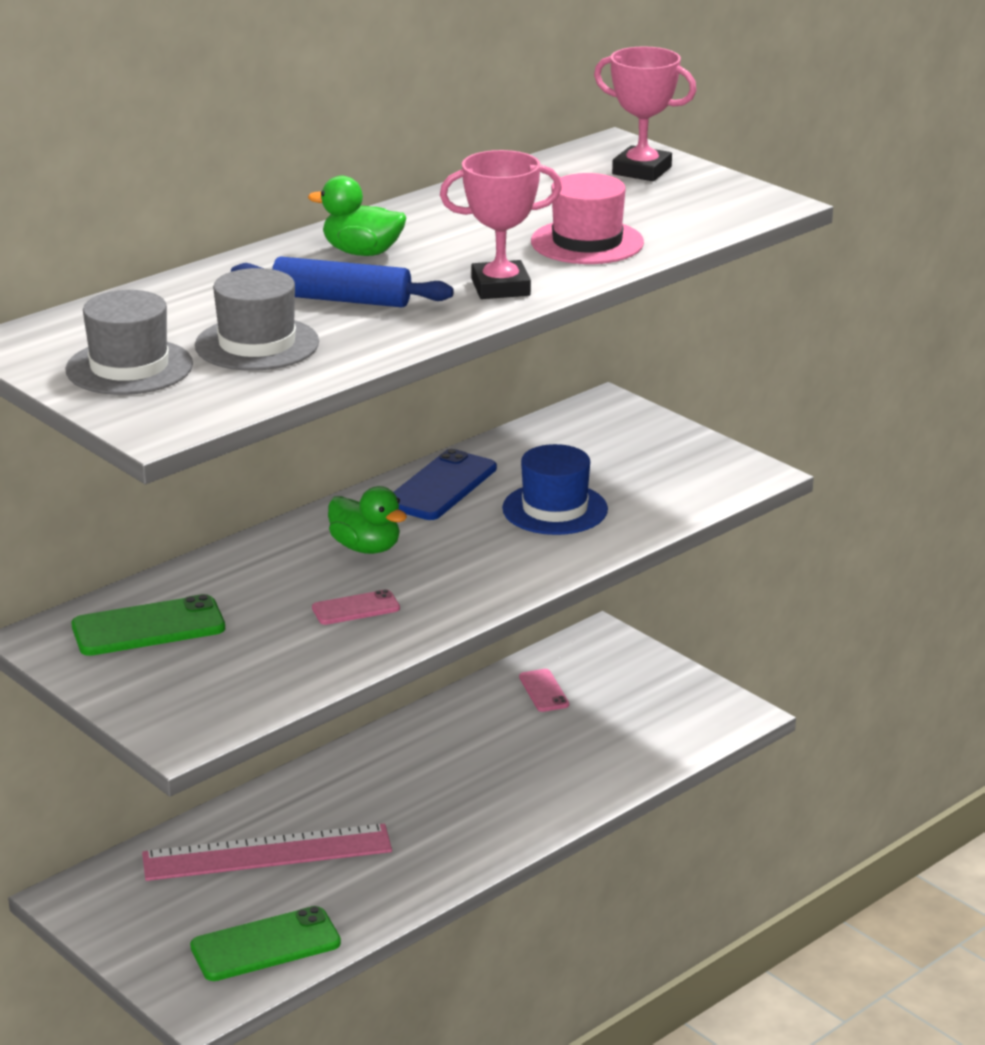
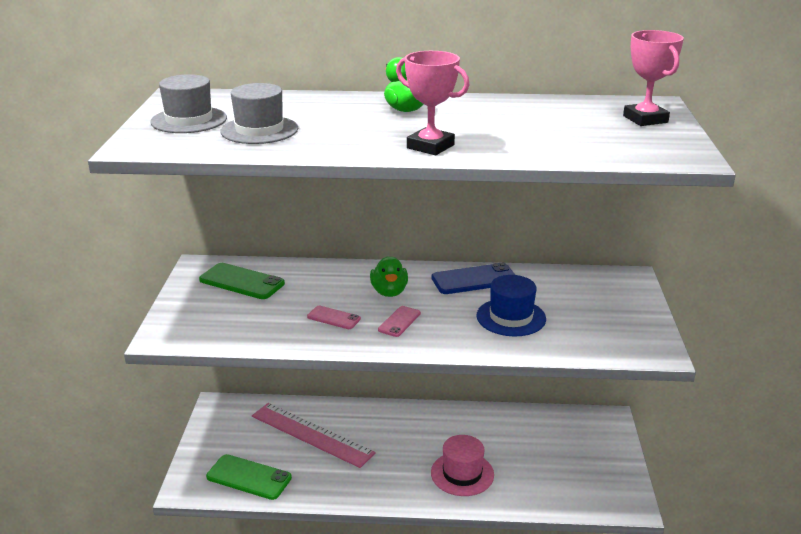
camera: 45 degrees right, 0 degrees up
blue rolling pin [231,257,454,307] -> none
pink phone [519,669,569,712] -> pink phone moved to [378,306,421,337]
pink hat [531,173,644,264] -> pink hat moved to [431,435,494,496]

